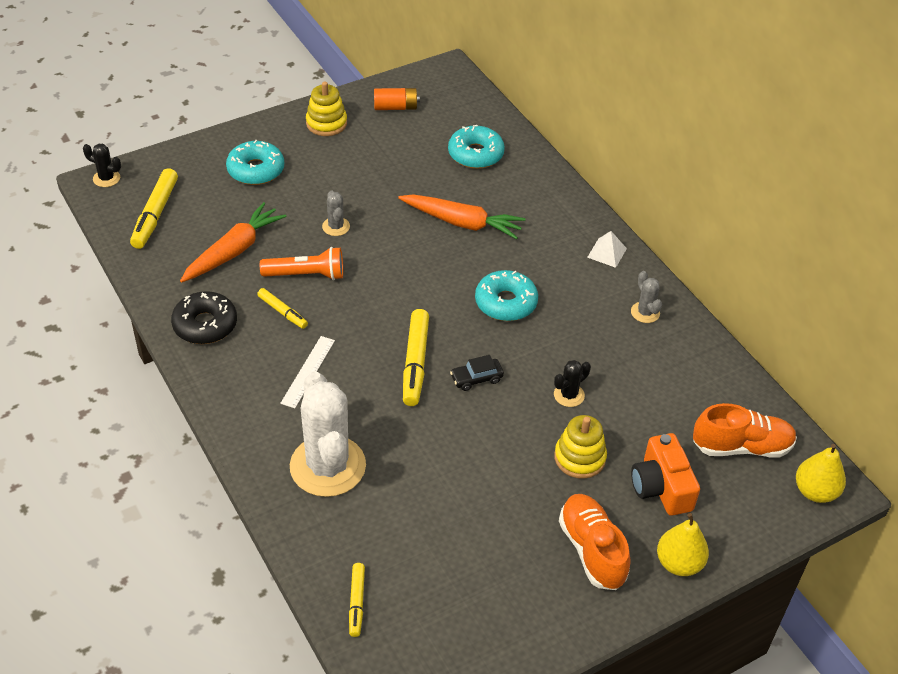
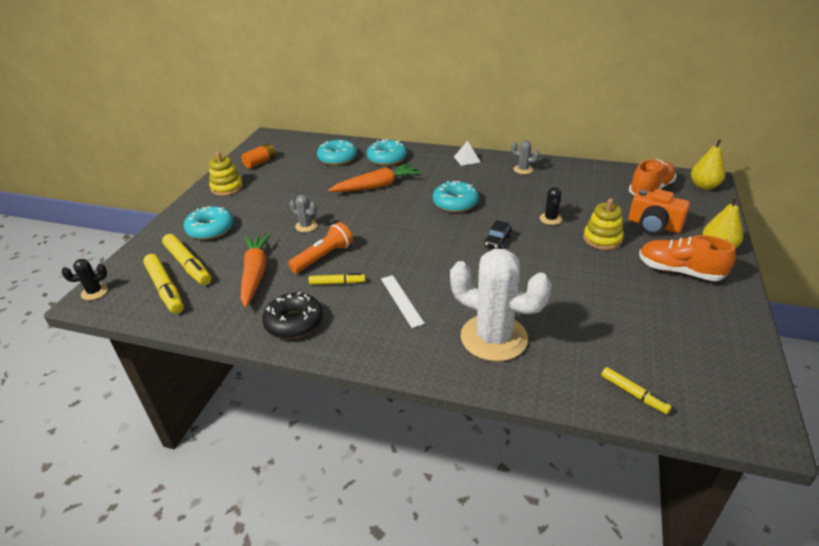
camera: 40 degrees left, 10 degrees down
yellow marker [403,309,429,406] -> yellow marker moved to [162,234,211,285]
none -> turquoise donut [367,139,407,166]

